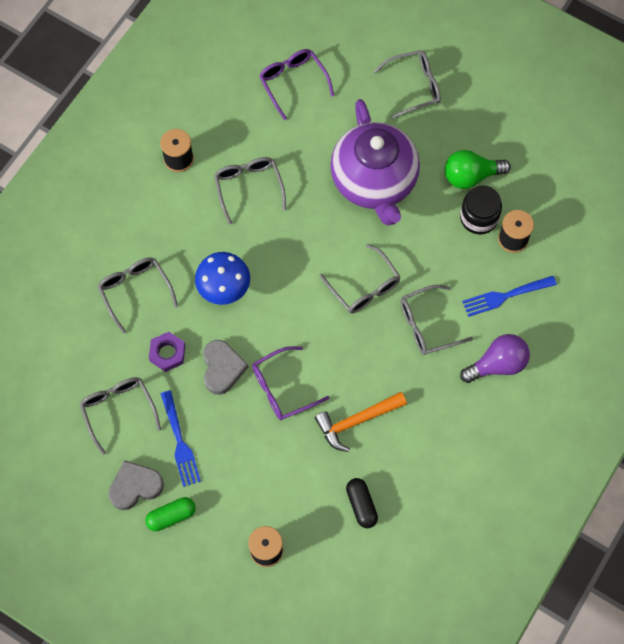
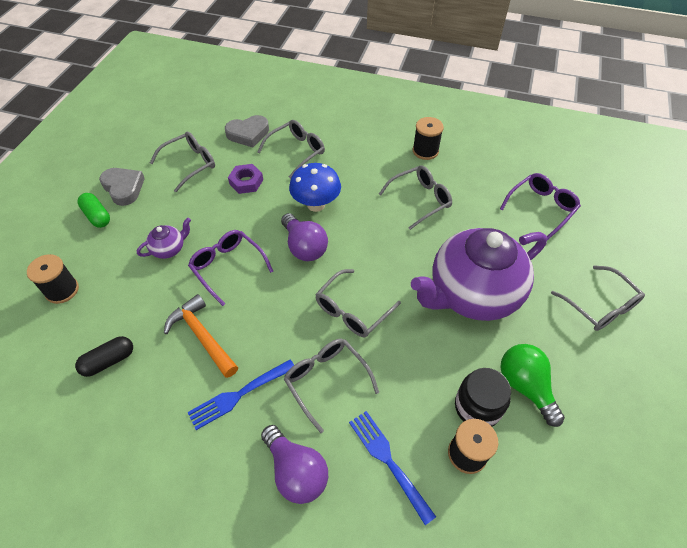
camera: 75 degrees right, 15 degrees down
blue fork [161,391,201,487] -> blue fork moved to [187,359,294,430]
grey heart [203,340,248,395] -> grey heart moved to [225,115,269,147]
none -> purple teapot [137,218,191,259]
none -> purple light bulb [281,213,328,261]

